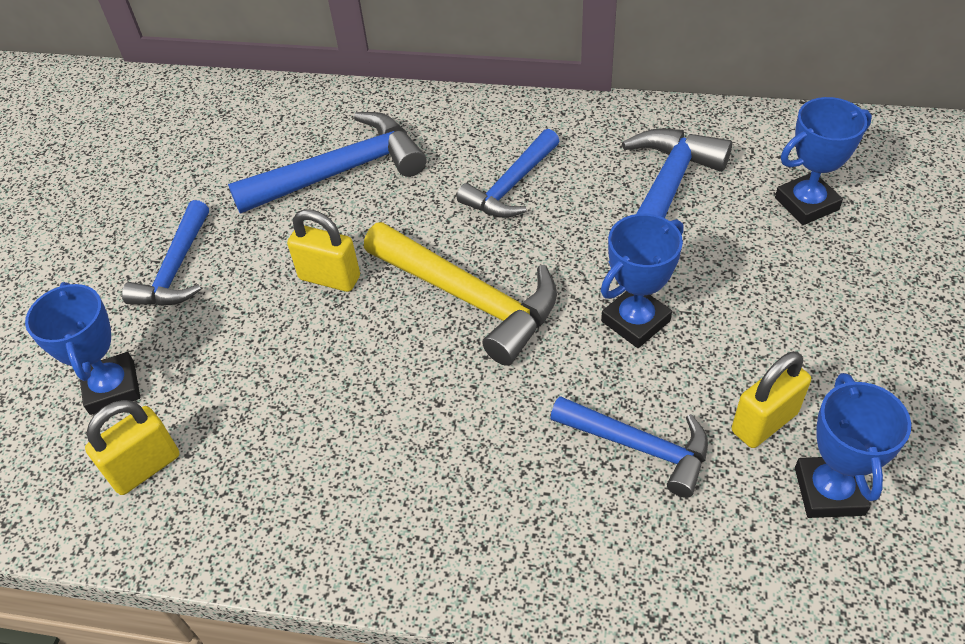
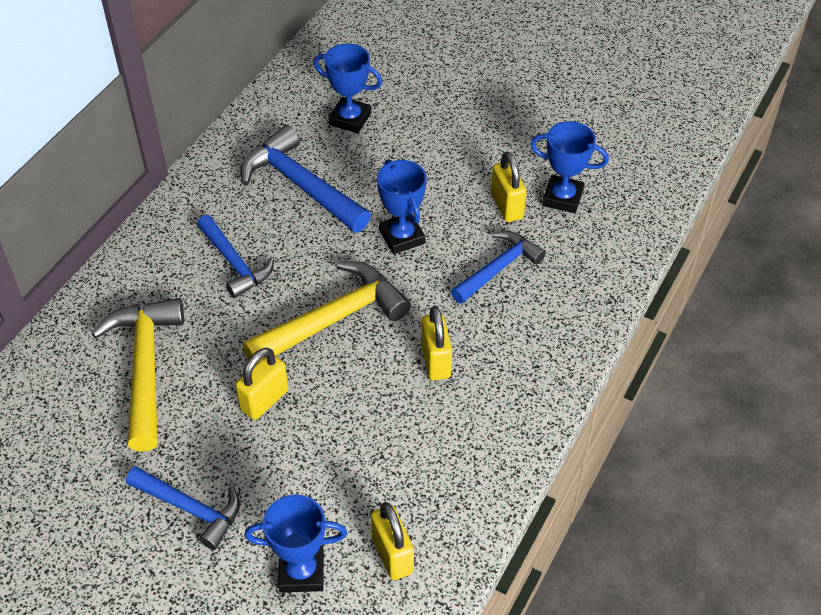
camera: 75 degrees left, 0 degrees up
blue hammer [228,112,426,214] -> yellow hammer [91,298,184,452]
blue trophy [775,97,872,225] -> blue trophy turned 60 degrees counterclockwise [313,44,383,133]
none -> yellow padlock [421,306,452,380]

